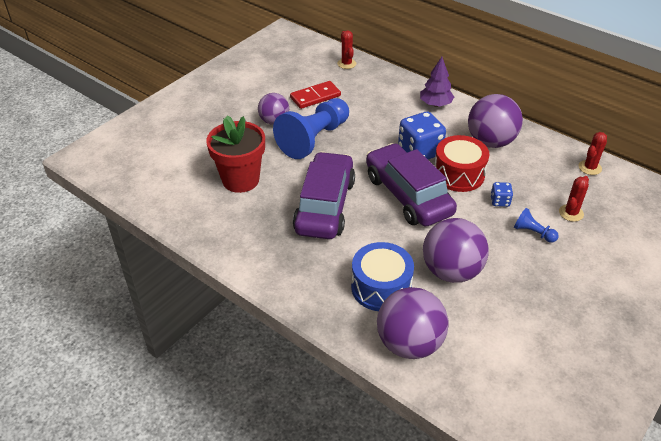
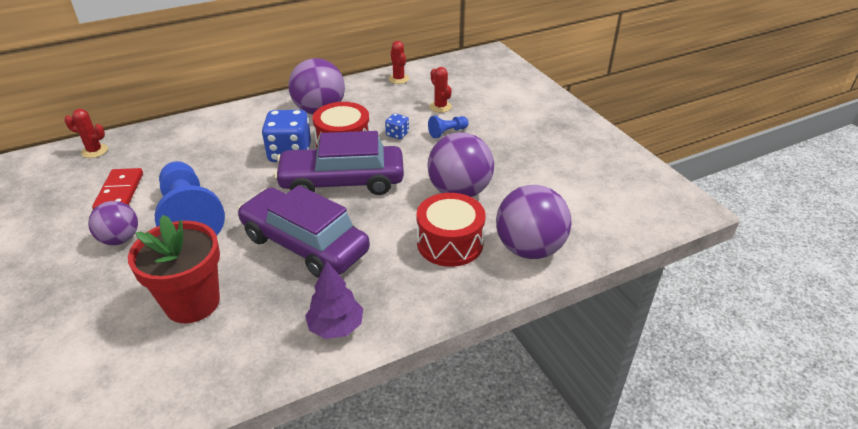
camera: 65 degrees left, 5 degrees down
blue drum [351,242,414,311] -> red drum [416,193,486,267]
purple tree [420,57,454,107] -> purple tree moved to [305,260,363,339]

